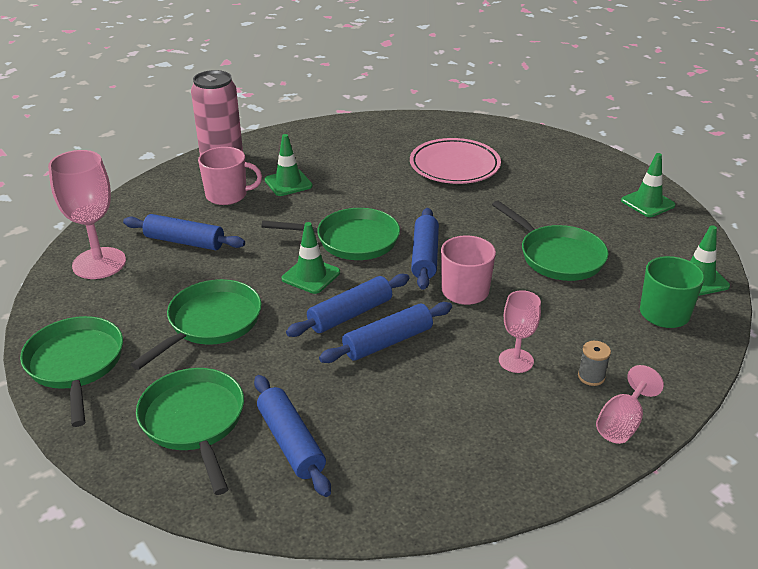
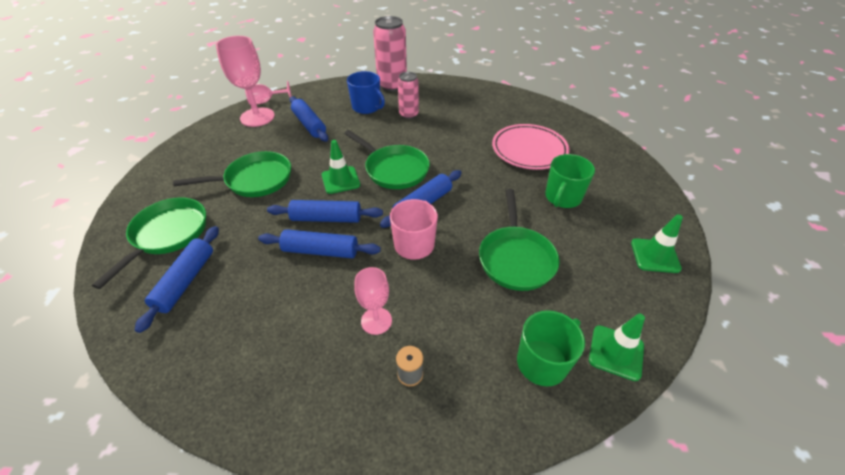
camera: 40 degrees right, 10 degrees up
green pan [20,316,123,427] -> none
pink mug [198,147,262,205] -> blue mug [347,71,385,114]
green traffic cone [265,134,313,196] -> pink can [398,72,419,119]
pink goblet [596,365,664,444] -> pink goblet moved to [245,81,292,104]
none -> green mug [545,154,595,208]

